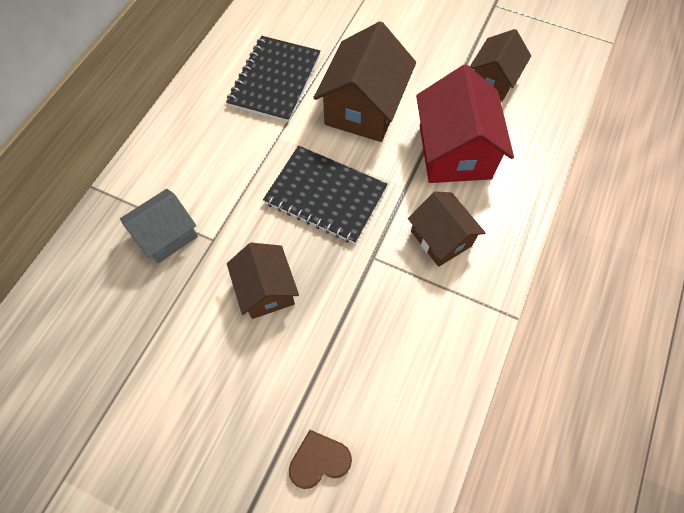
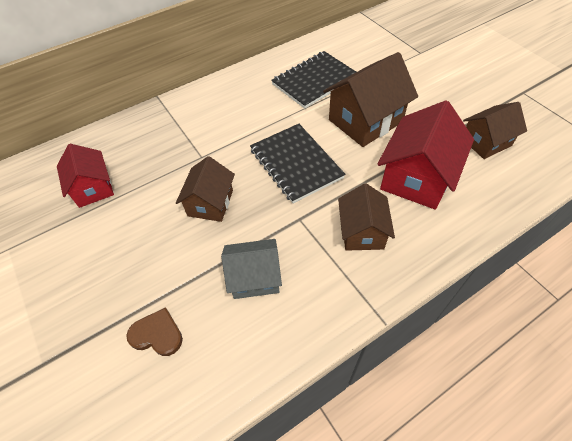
camera: 35 degrees right, 10 degrees down
grey house [120,189,198,263] -> grey house moved to [221,239,282,299]
none -> red house [57,144,114,208]

